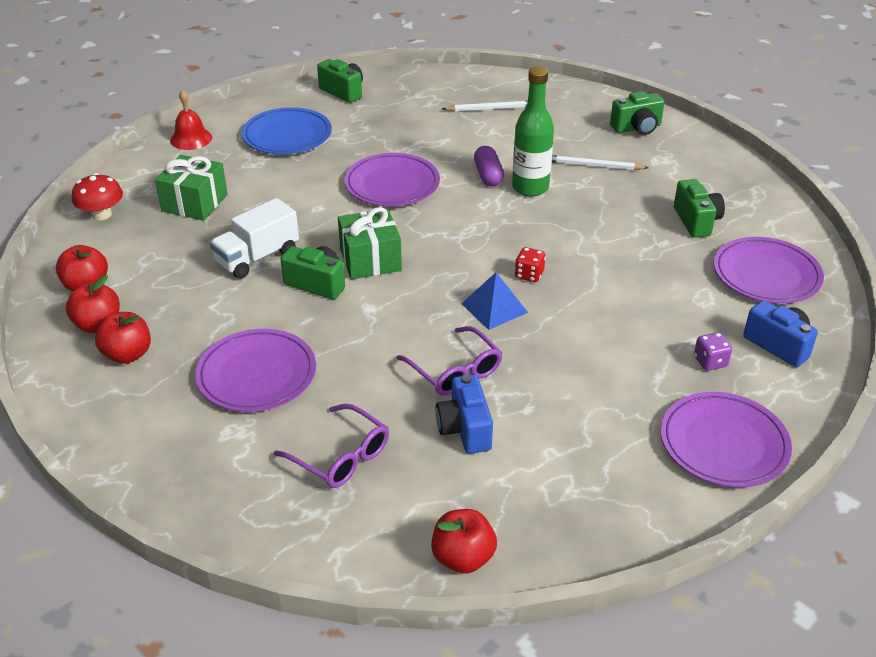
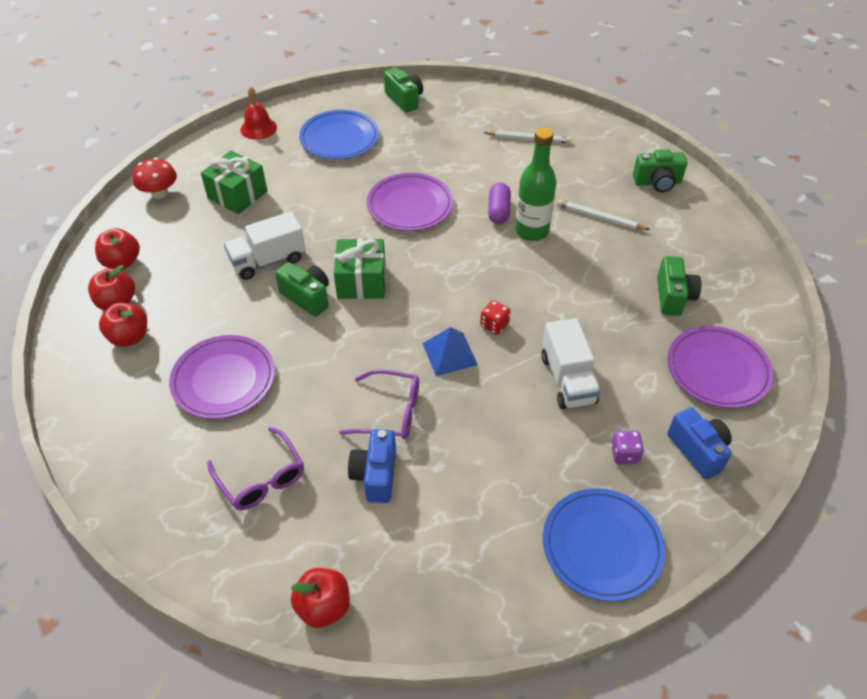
camera: 15 degrees right, 10 degrees up
purple glasses [397,326,502,396] -> purple glasses turned 60 degrees counterclockwise [339,369,419,440]
purple plate [661,392,792,488] -> blue plate [543,488,665,602]
none -> white truck [541,318,601,409]

